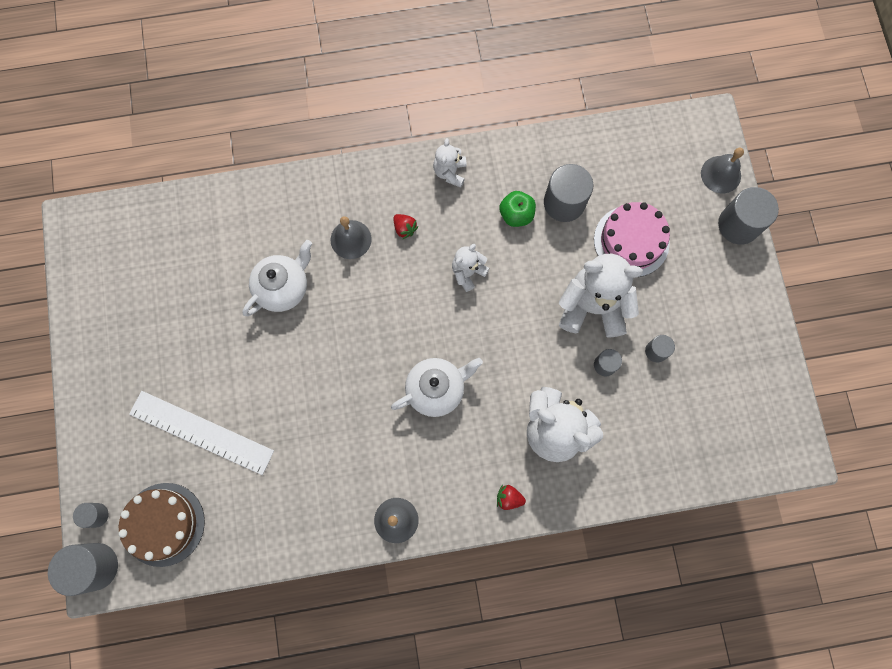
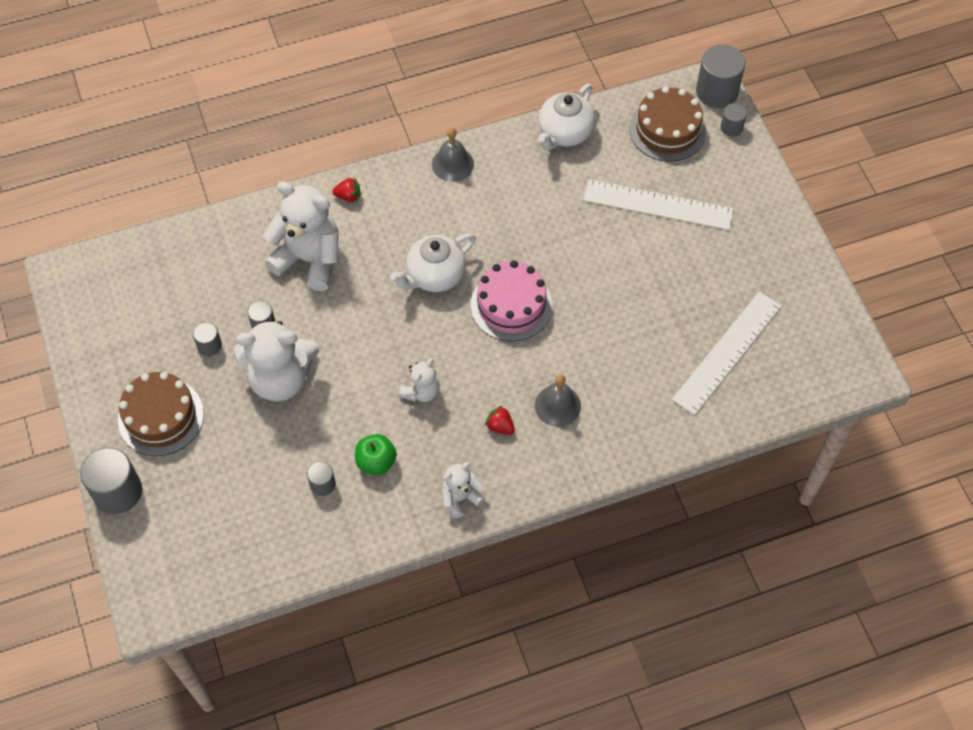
camera: 170 degrees right, 15 degrees down
white teapot [242,240,312,316] -> white teapot moved to [538,84,595,150]
white teddy bear [433,138,467,188] -> white teddy bear turned 120 degrees counterclockwise [442,462,485,518]
grey cylinder [544,164,594,222] -> grey cylinder [307,461,336,496], size x0.53
pink cake [594,202,670,277] -> pink cake moved to [471,260,552,341]
grey bell [701,148,744,193] -> none
none -> brown cake [118,372,204,456]
none -> white ruler [672,291,782,415]

